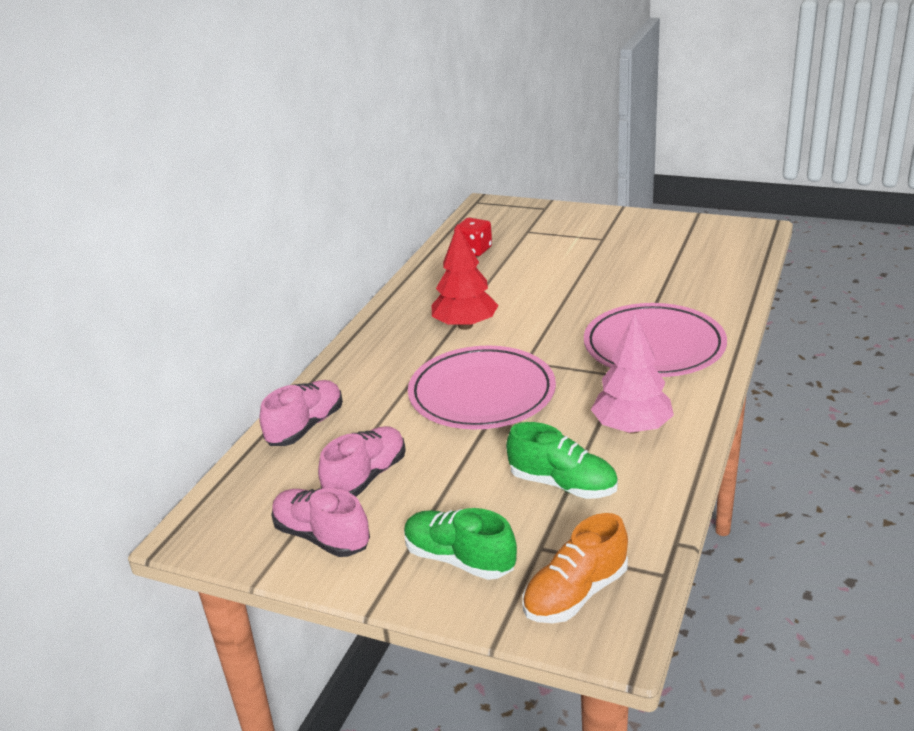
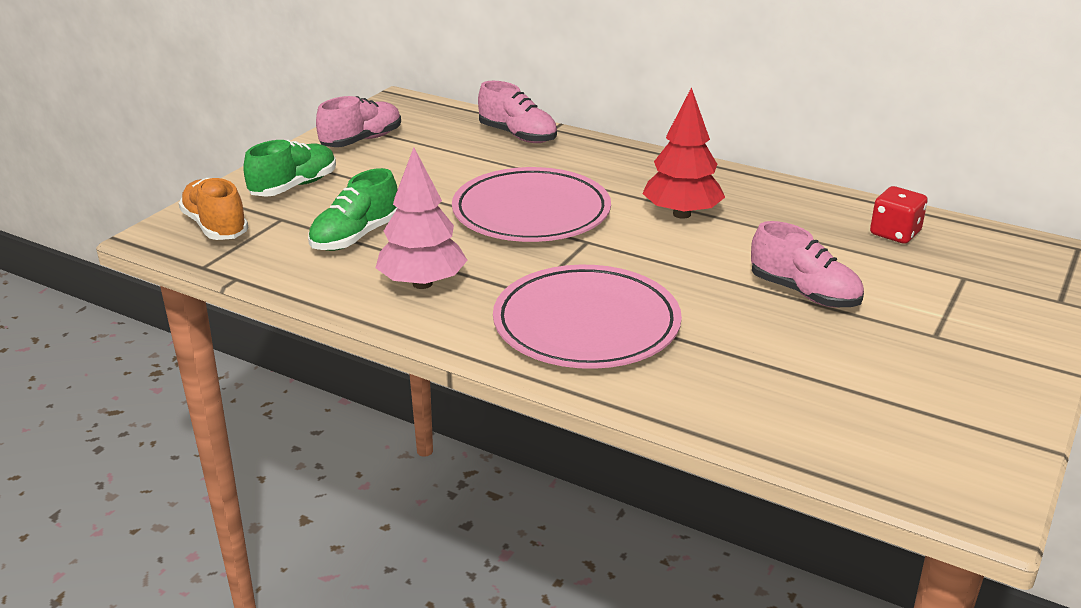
camera: 95 degrees right, 0 degrees up
pink shoe [318,426,406,497] -> pink shoe moved to [751,221,864,308]

